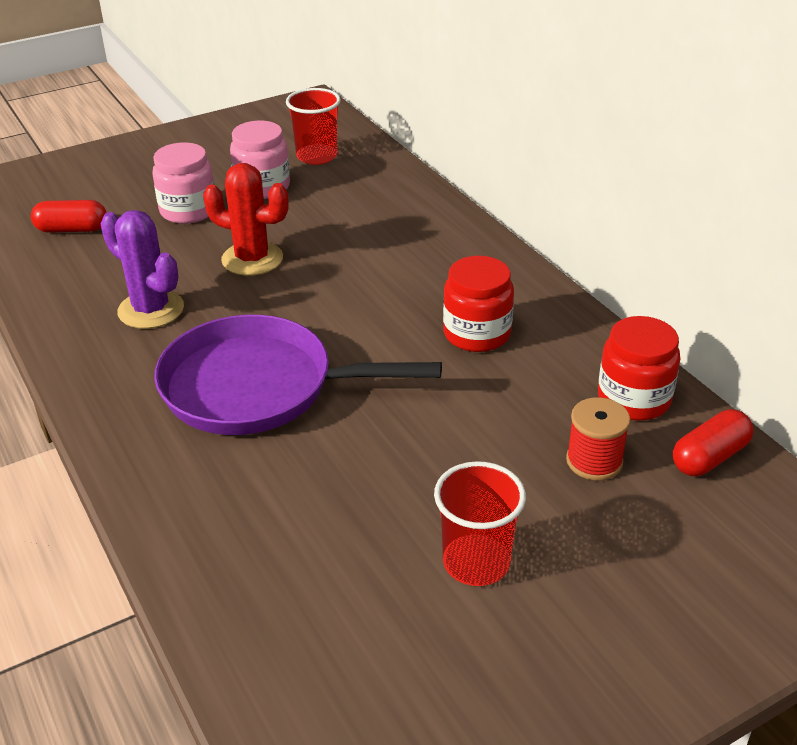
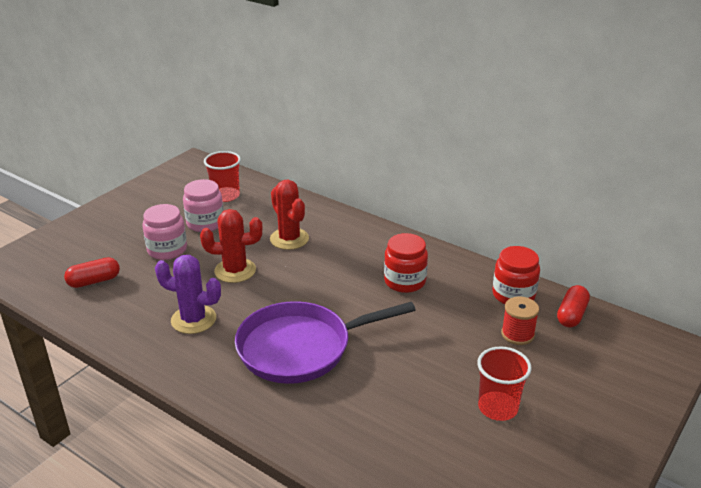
camera: 25 degrees left, 5 degrees down
none -> red cactus [270,180,309,250]

